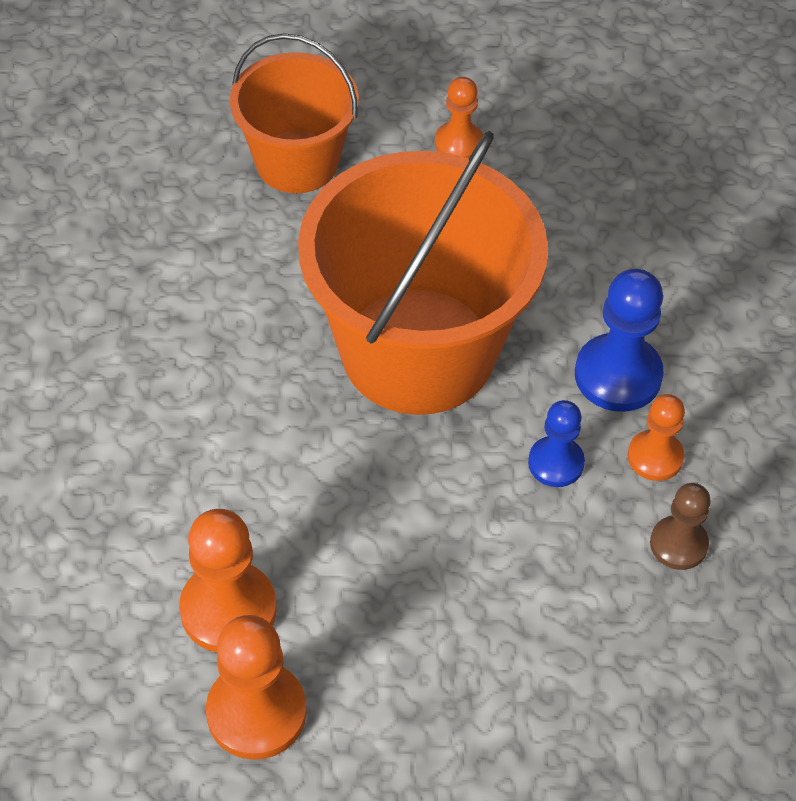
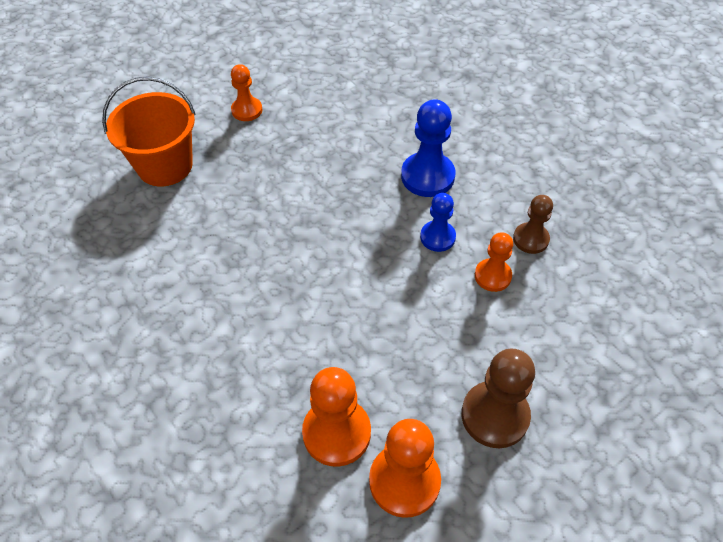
camera: 35 degrees left, 0 degrees up
orange bucket [298,131,548,415] -> none
orange pawn [627,394,685,481] -> orange pawn moved to [475,232,513,292]
none -> brown pawn [461,349,535,448]

